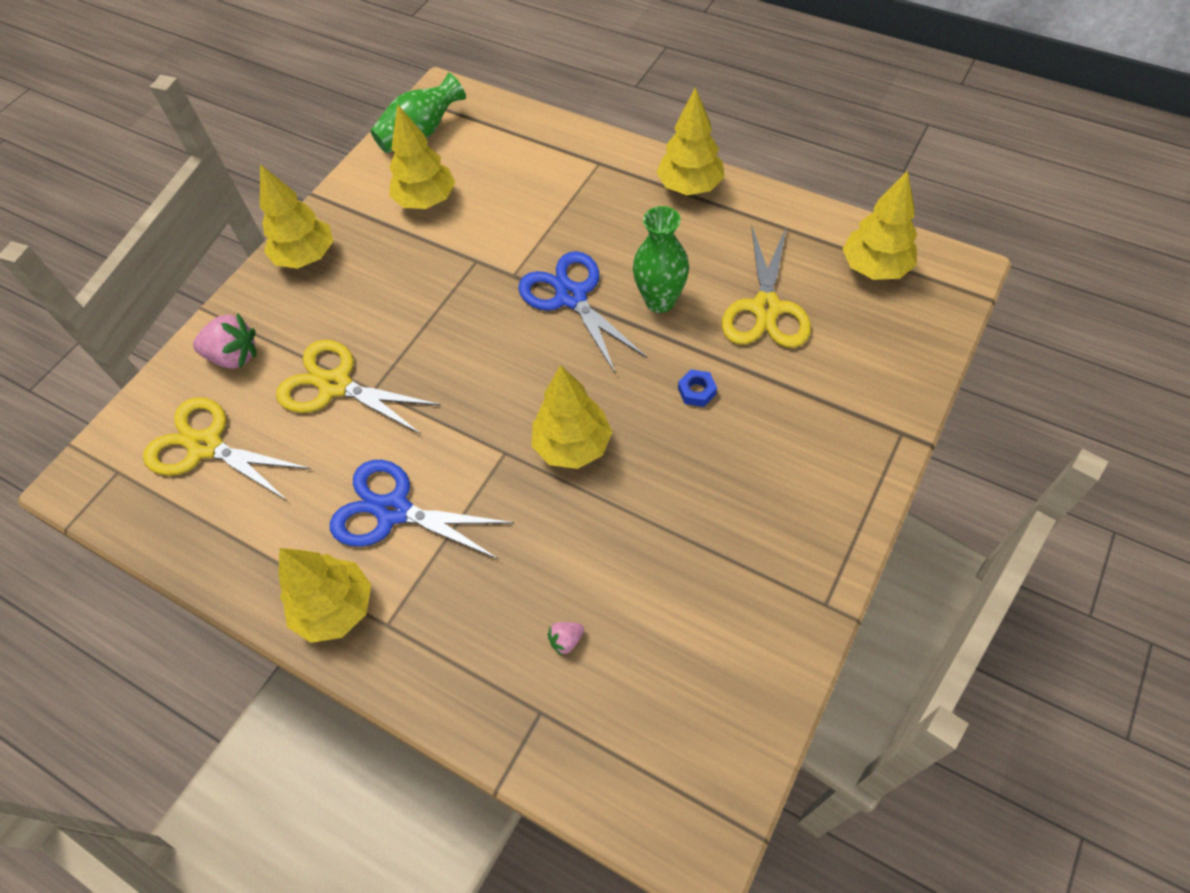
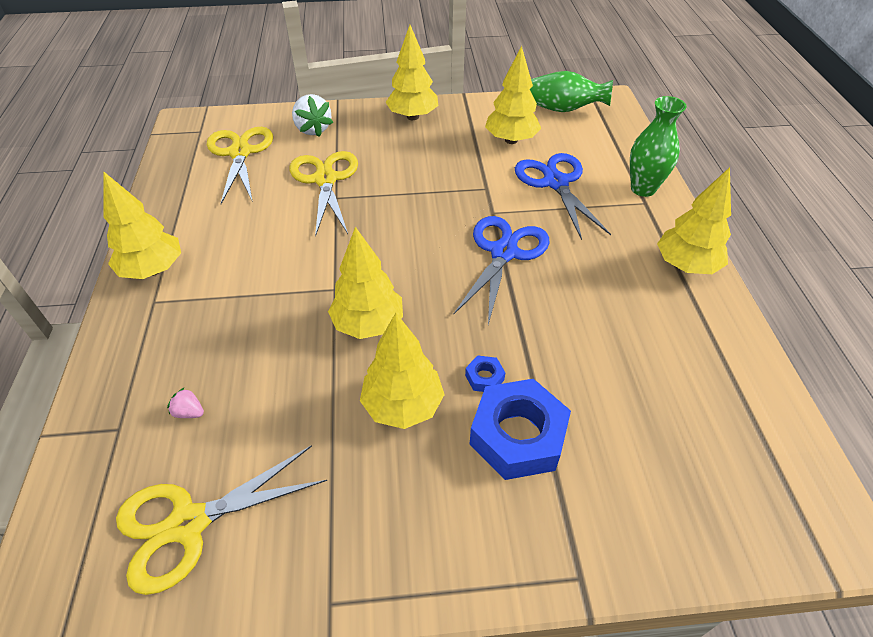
camera: 50 degrees right, 10 degrees down
pink strawberry [193,314,257,369] -> white strawberry [292,94,333,137]
blue scissors [330,460,514,559] -> blue scissors moved to [515,153,611,240]
green vase [633,206,689,313] -> green vase moved to [630,96,687,197]
yellow scissors [722,226,811,348] -> yellow scissors moved to [116,445,327,595]
yellow tree [843,171,917,280] -> yellow tree moved to [360,313,445,429]
none -> blue nut [470,379,571,480]

